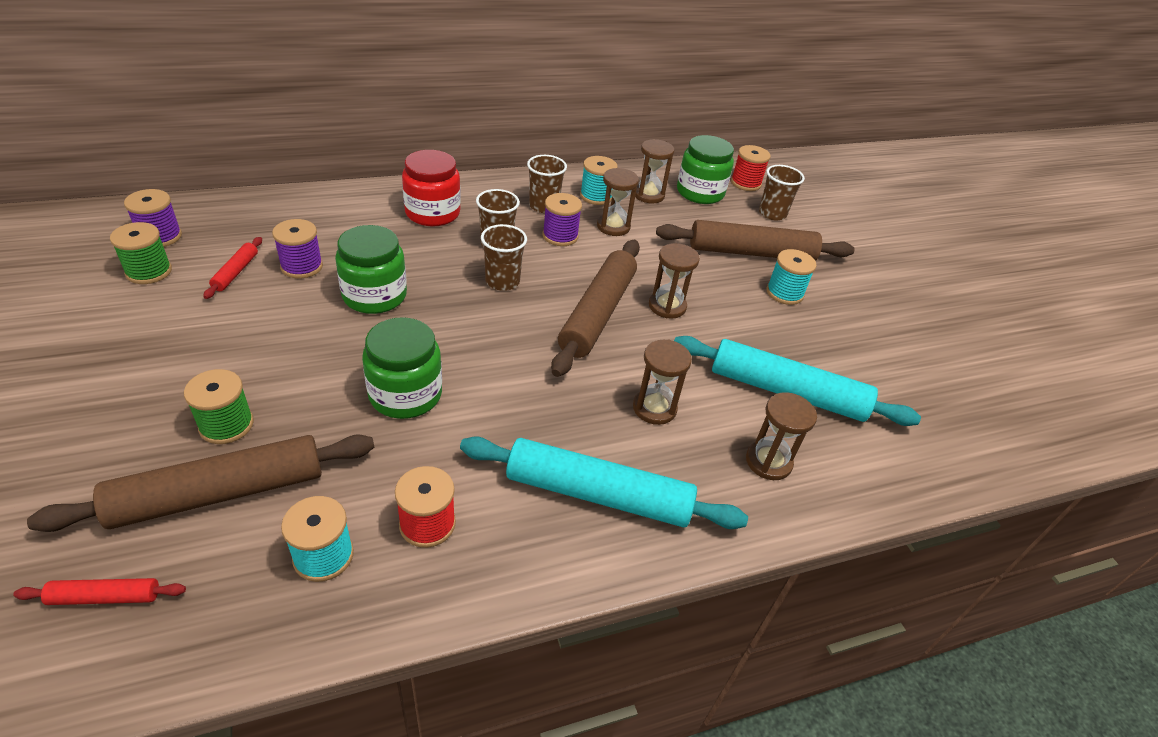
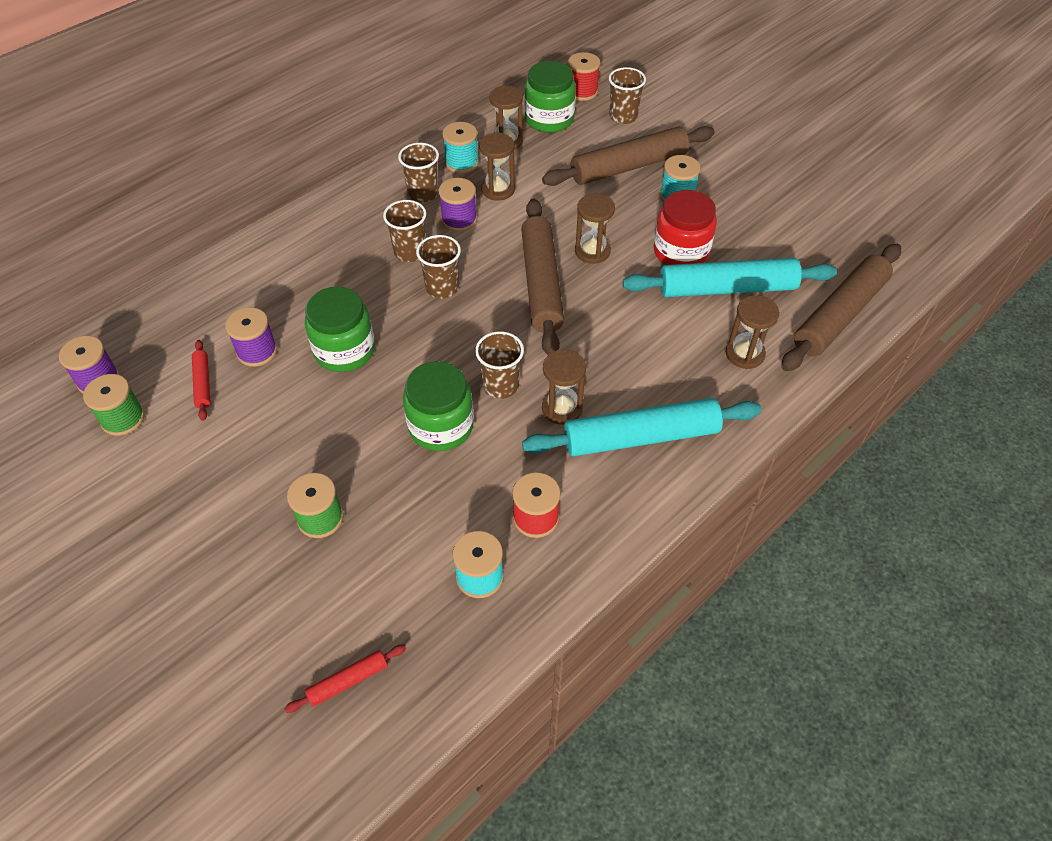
camera: 20 degrees left, 10 degrees up
brown rolling pin [27,434,374,532] -> brown rolling pin moved to [781,244,901,371]
red jar [402,150,461,226] -> red jar moved to [654,190,717,265]
brown hourglass [633,340,692,425] -> brown hourglass moved to [542,349,586,425]
none -> brown cup [475,331,524,399]

